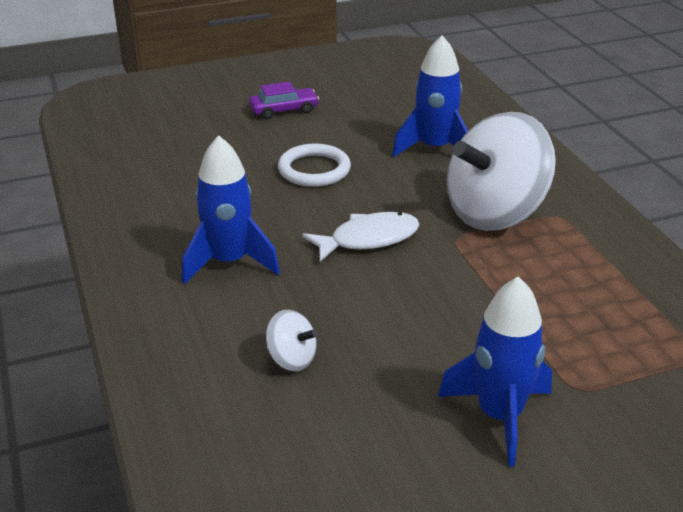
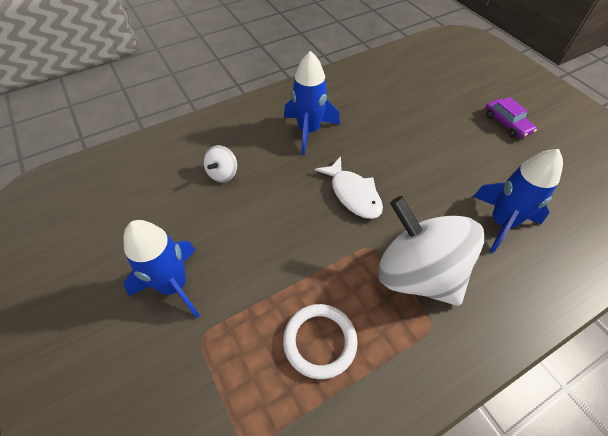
camera: 80 degrees right, 20 degrees up
white ring [278,144,351,187] -> white ring moved to [283,304,358,379]

